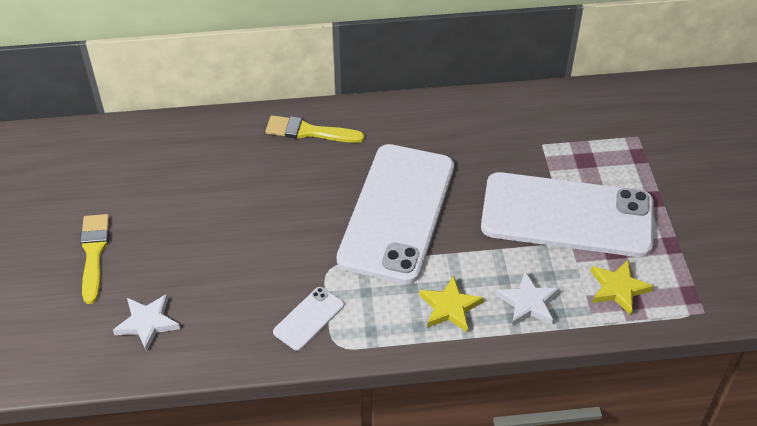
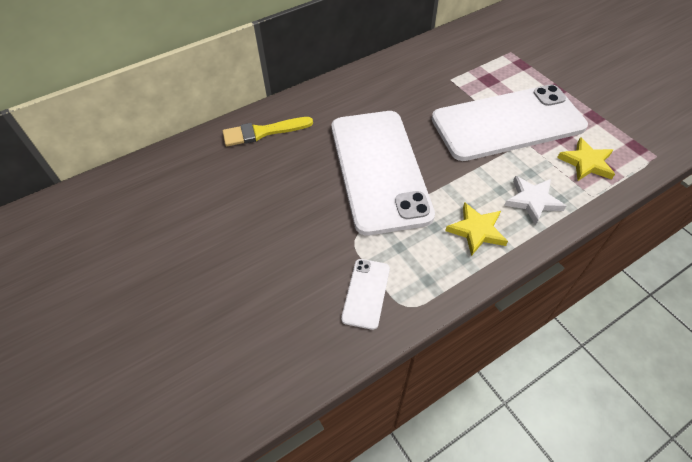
camera: 25 degrees left, 5 degrees up
yellow brush [80,214,109,304] -> none
white star [113,294,180,352] -> none

